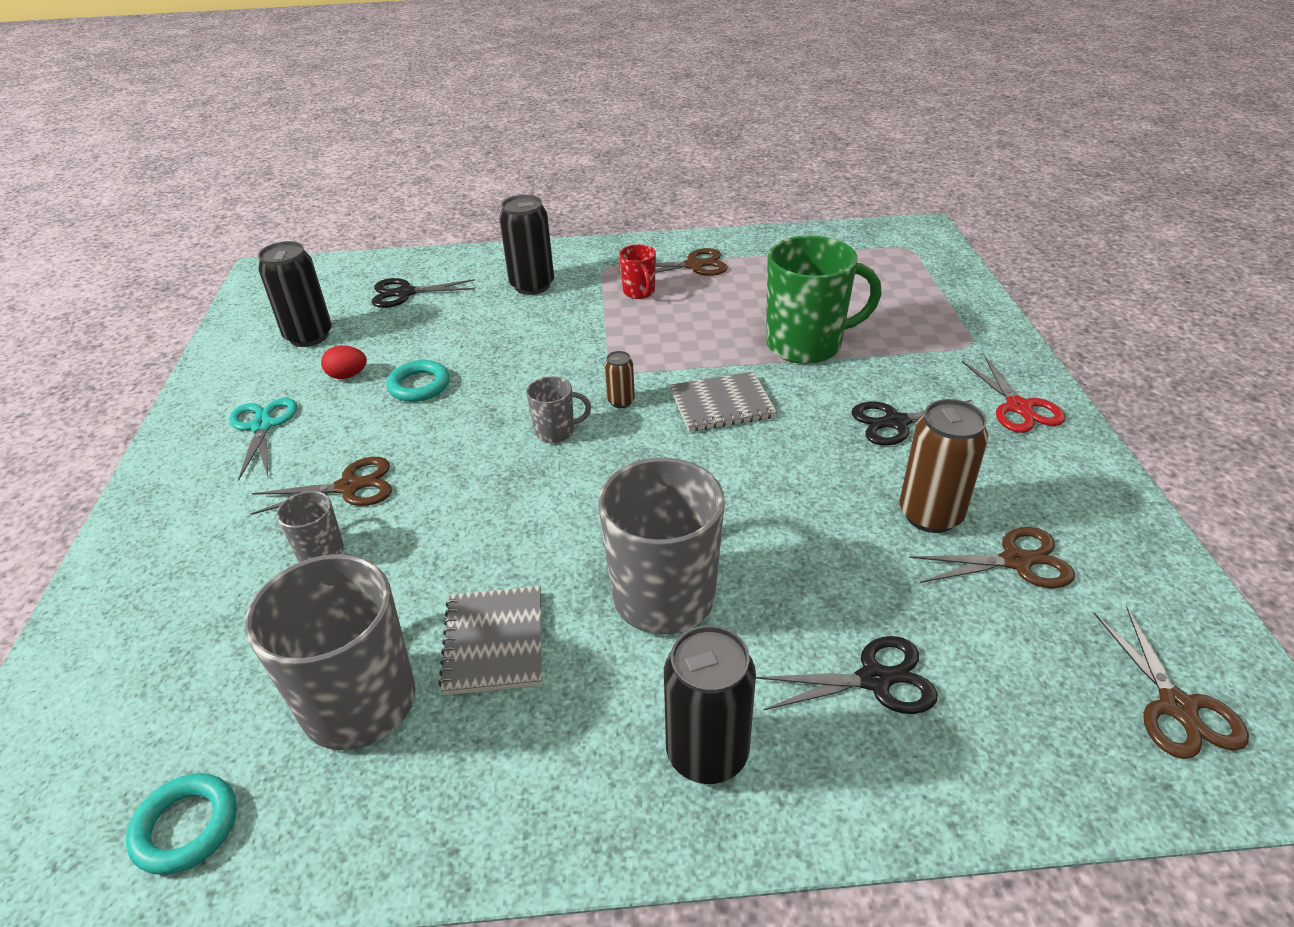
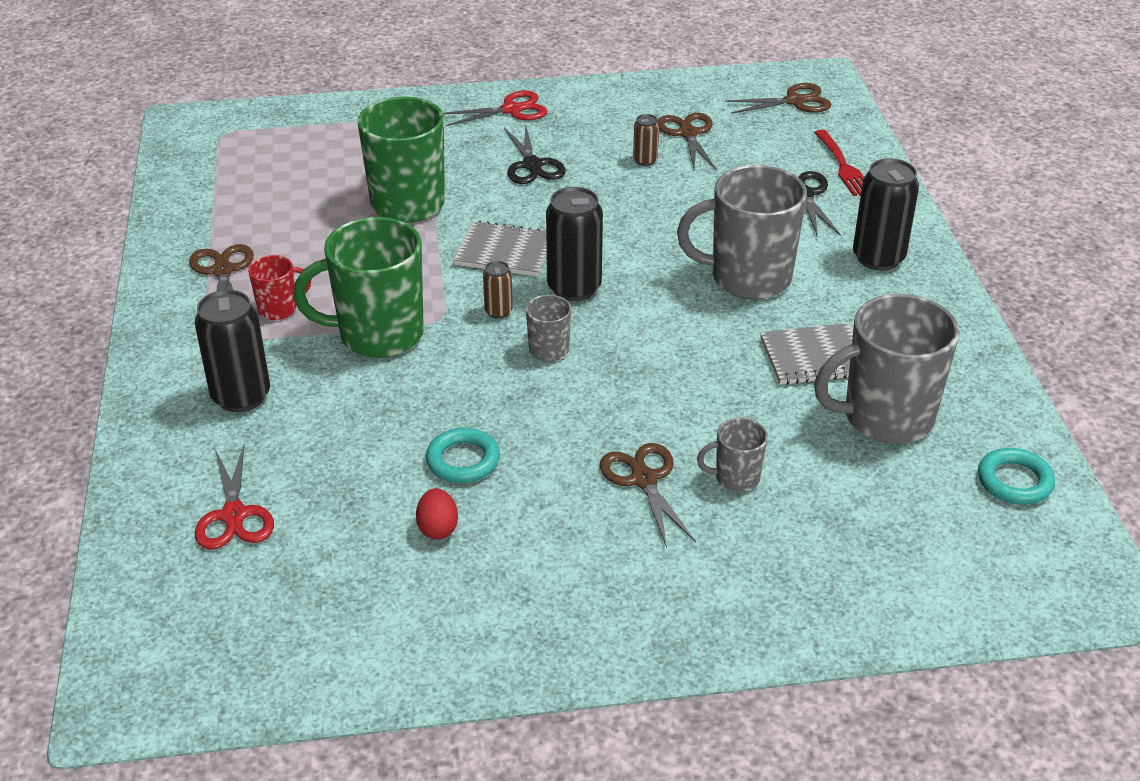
camera: 95 degrees left, 0 degrees up
turquoise scissors [229,398,297,481] -> none
black can [258,241,332,347] -> black can moved to [546,187,603,301]
black scissors [372,278,475,308] -> red scissors [195,445,274,550]
grey notebook [670,371,777,432] -> grey notebook turned 60 degrees counterclockwise [453,221,547,276]
brown can [900,399,989,533] -> brown can [633,114,659,166], size x0.50
none -> green mug [294,217,424,358]
none -> red fork [814,130,864,196]

